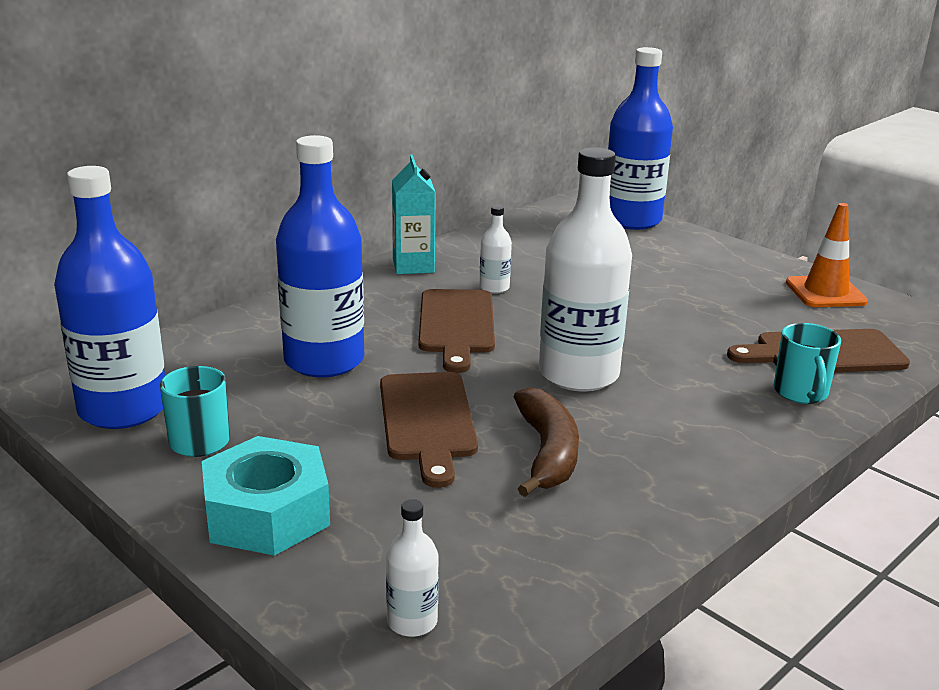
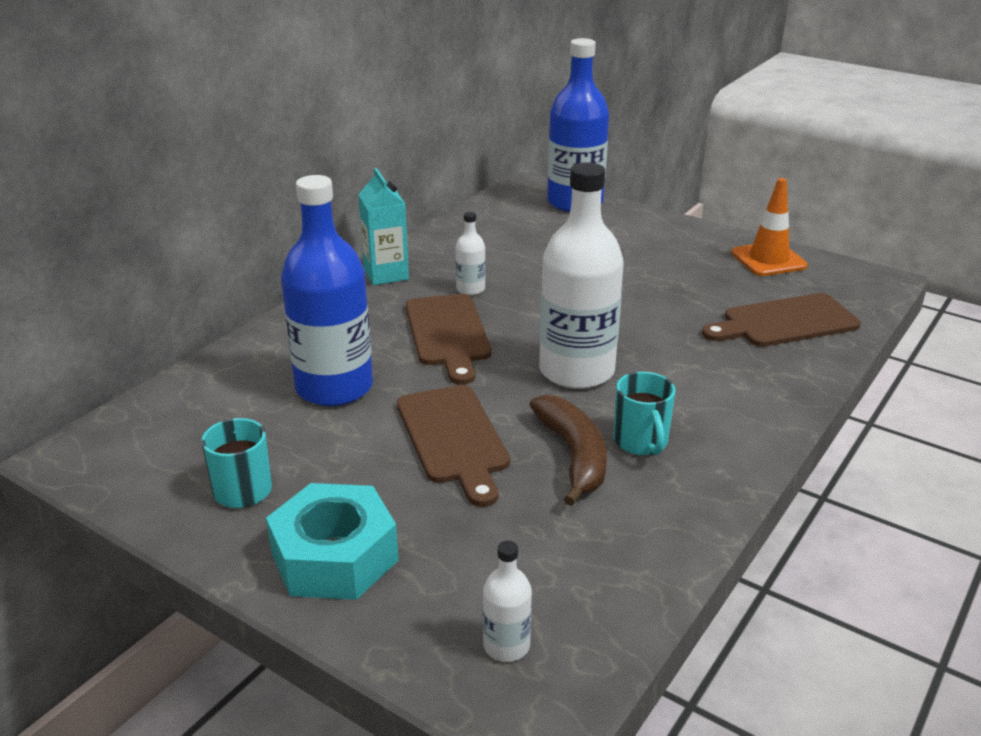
camera: 10 degrees left, 5 degrees up
blue bottle [54,166,165,429] -> none
turquoise mug [773,323,841,404] -> turquoise mug moved to [614,372,675,455]

